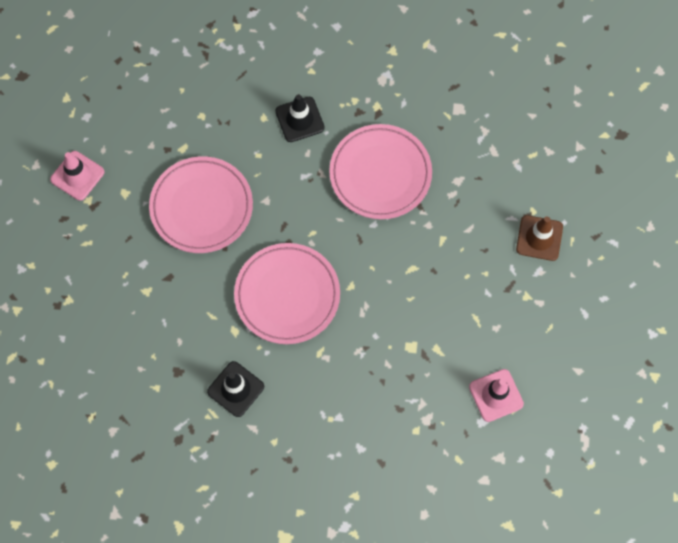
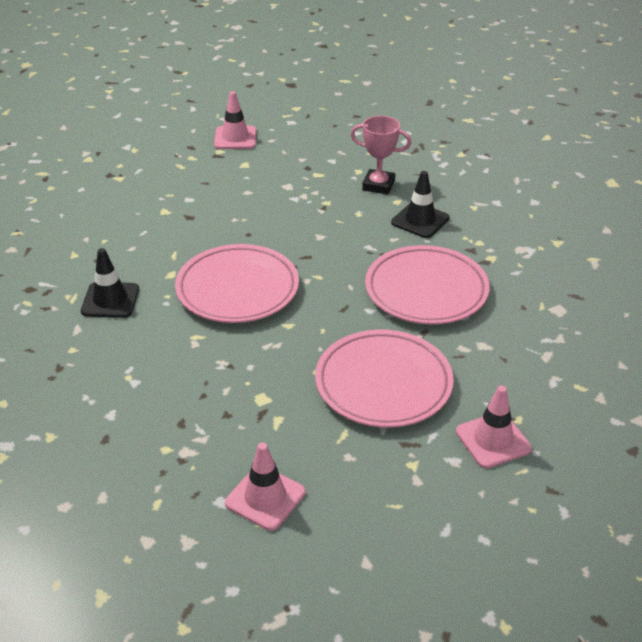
camera: 55 degrees right, 30 degrees down
pink plate [149,156,253,253] -> pink plate moved to [315,330,454,428]
brown traffic cone [516,215,563,261] -> pink traffic cone [456,385,532,468]
none -> pink trophy [351,116,411,195]

